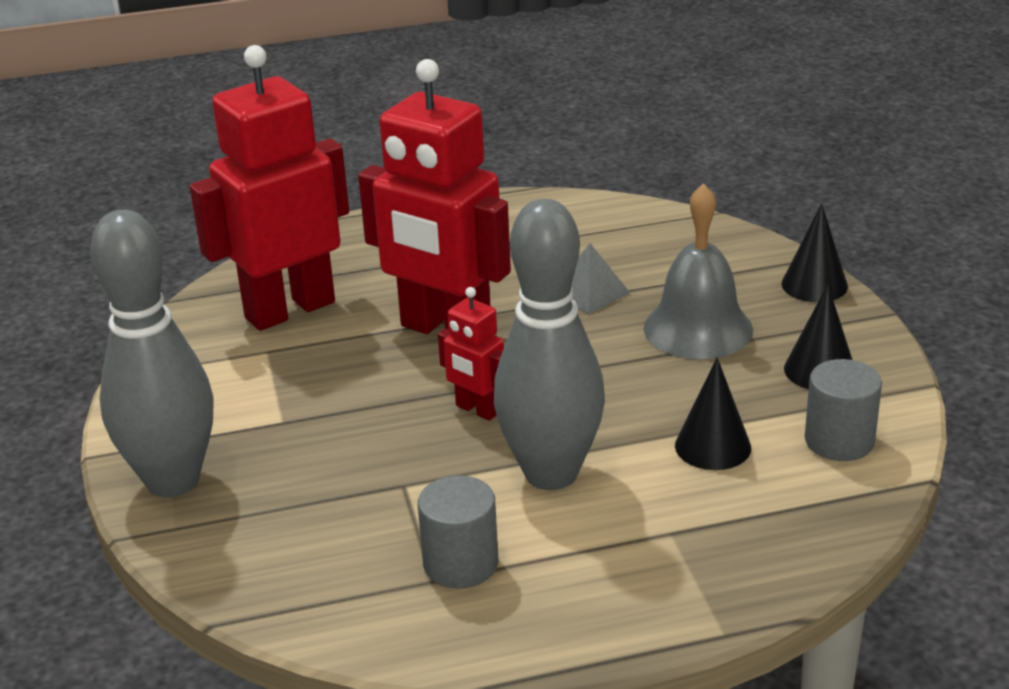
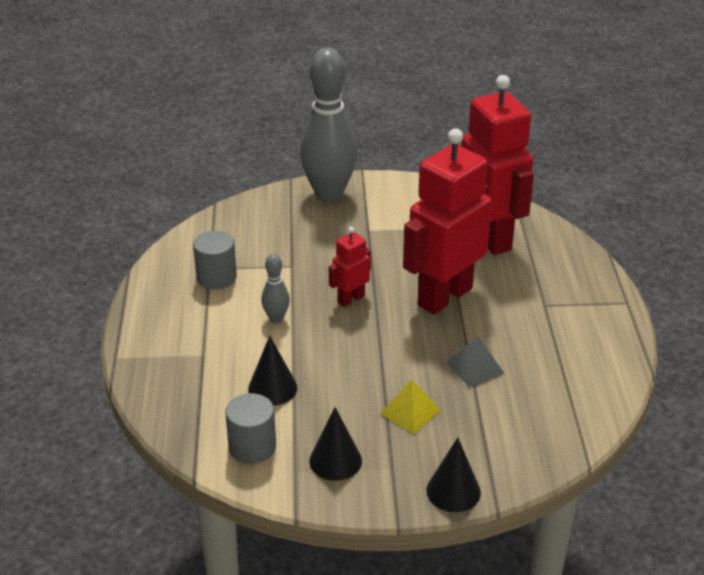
camera: 100 degrees right, 5 degrees up
grey bowling pin [494,199,605,490] -> grey bowling pin [261,254,290,323], size x0.43
grey bell [644,183,753,360] -> yellow pyramid [380,379,441,434]

